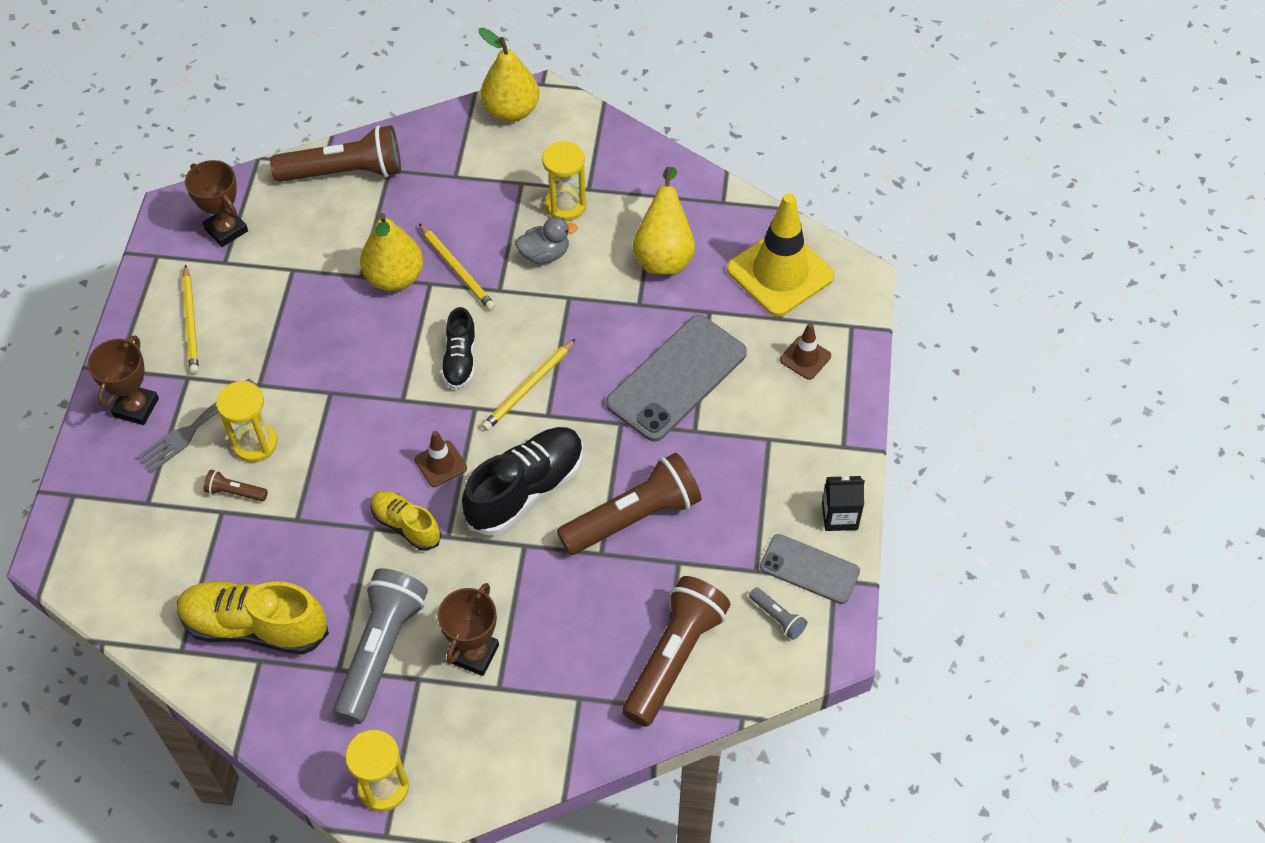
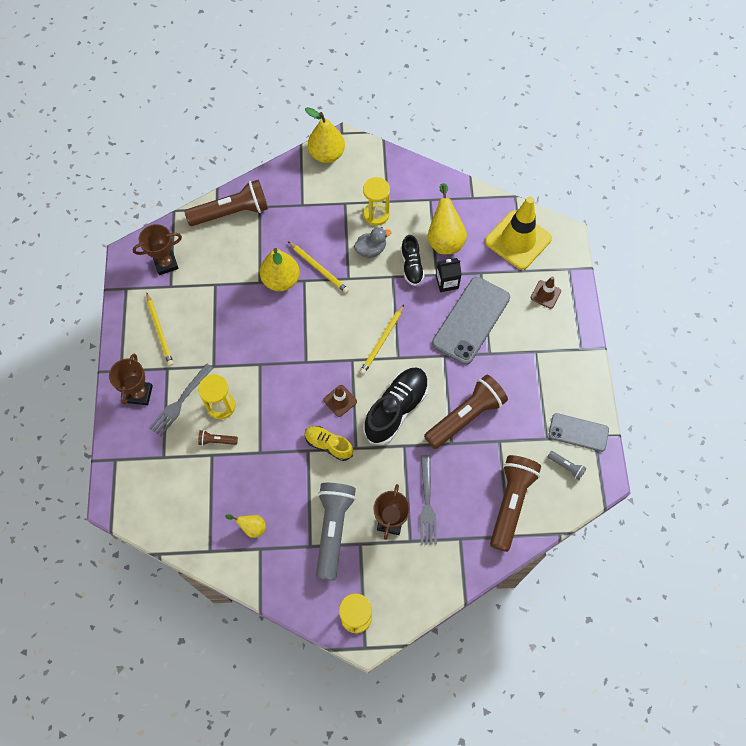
camera: 10 degrees left, 10 degrees up
yellow shoe [177,581,329,655] -> yellow pear [225,514,266,538]
brown trophy [185,160,248,247] -> brown trophy turned 60 degrees counterclockwise [133,224,182,275]
black shoe [441,307,476,389] -> black shoe moved to [401,235,425,286]
black carton [822,475,865,531] -> black carton moved to [436,258,462,292]
none -> grey fork [420,455,437,545]

